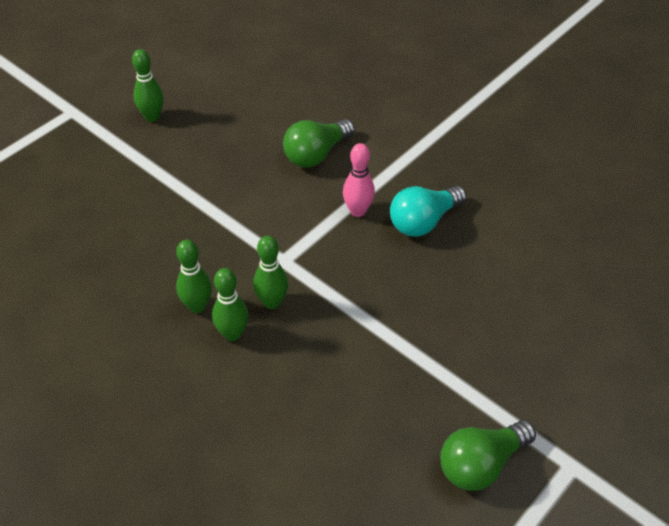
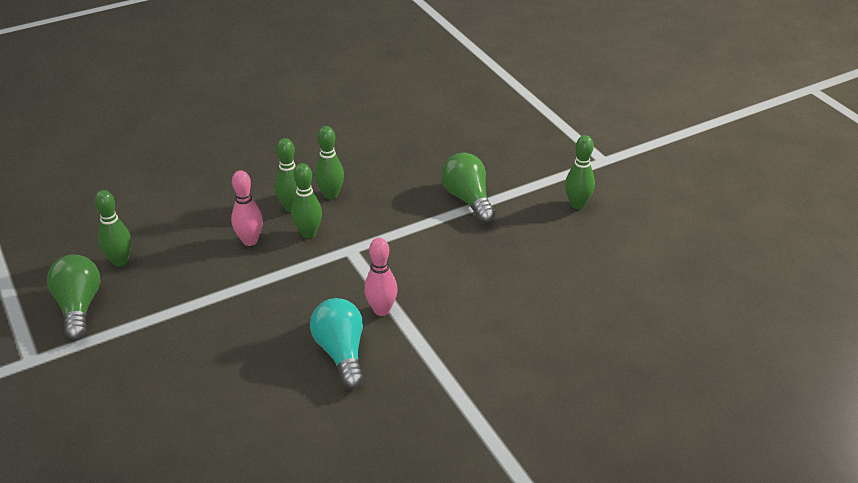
camera: 110 degrees right, 10 degrees down
green light bulb [283,119,355,167] -> green light bulb moved to [441,153,495,223]
none -> green bowling pin [94,190,131,267]
none -> pink bowling pin [231,170,263,246]

